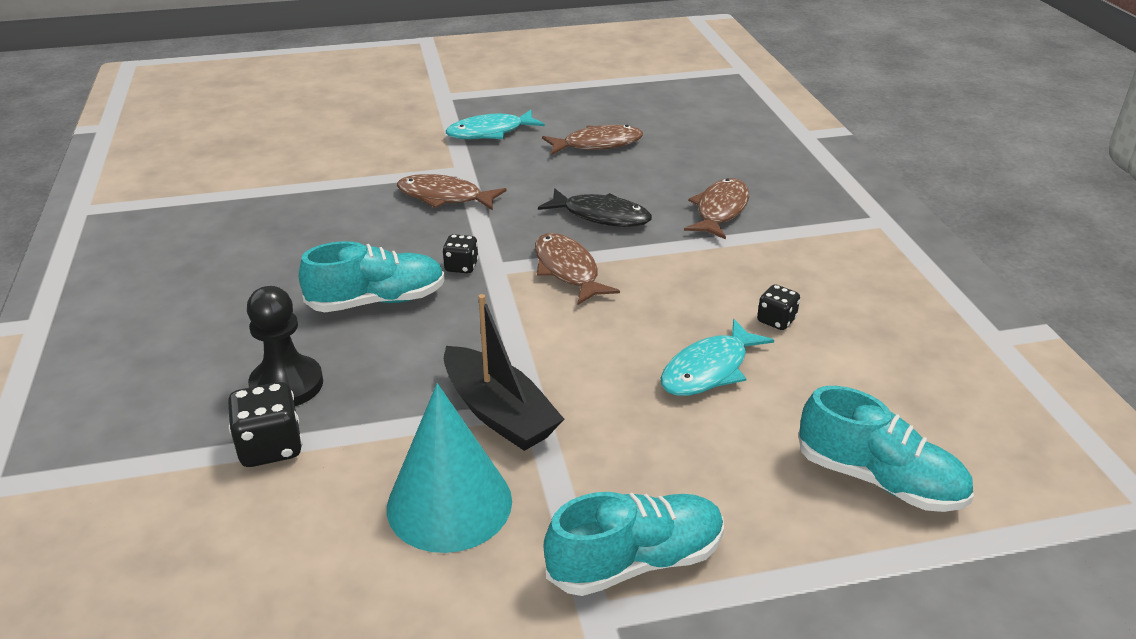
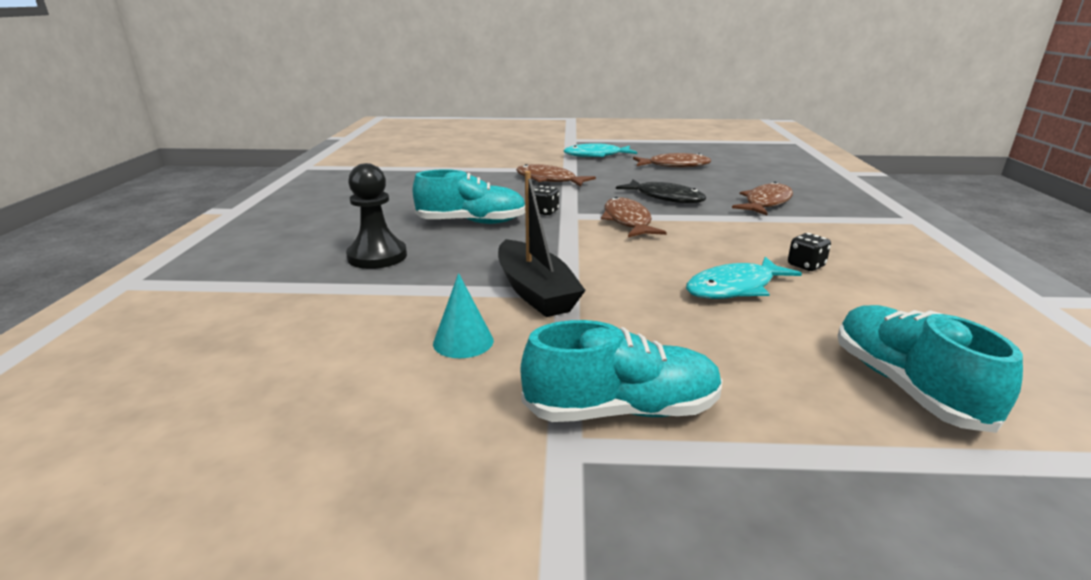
camera: 15 degrees right, 10 degrees down
black dice [228,382,303,467] -> none
turquoise cone [387,383,512,553] -> turquoise cone [433,273,494,358], size x0.52
turquoise shoe [798,386,974,512] -> turquoise shoe turned 150 degrees counterclockwise [838,305,1023,433]

